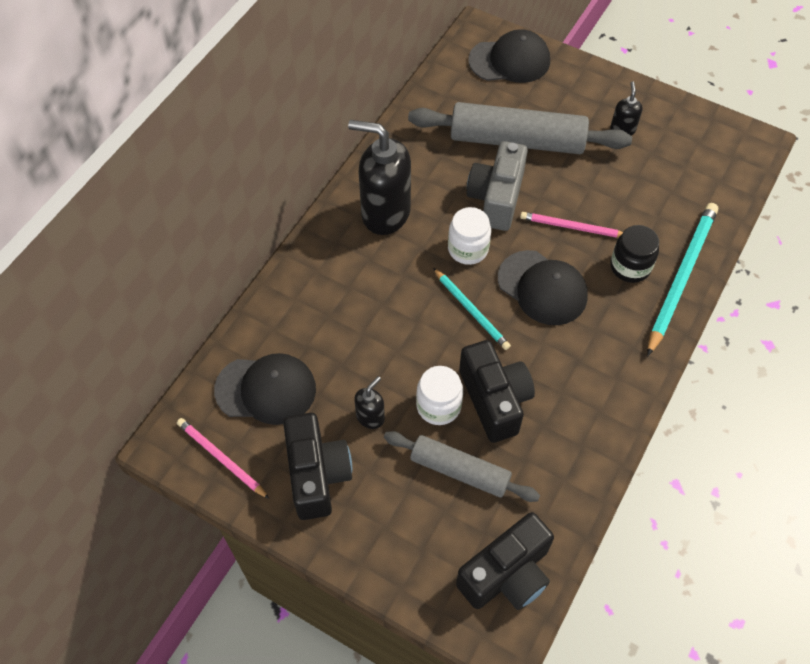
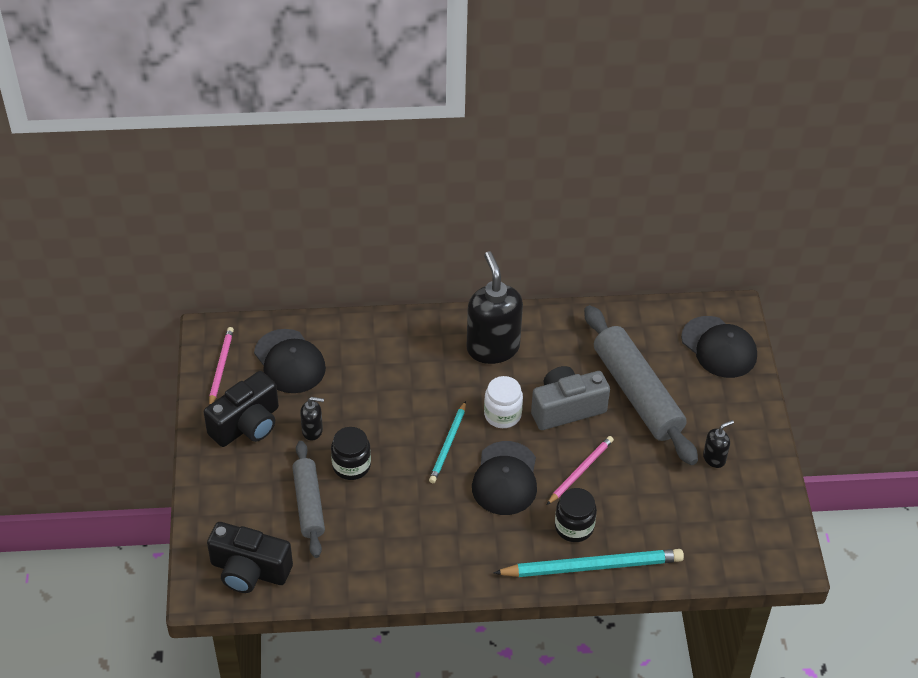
camera: 55 degrees right, 10 degrees down
white jar [416,366,463,425] -> black jar [331,427,371,480]
black camera [459,340,535,443] -> none
pink pencil [520,212,623,238] -> pink pencil turned 60 degrees clockwise [547,436,614,505]

